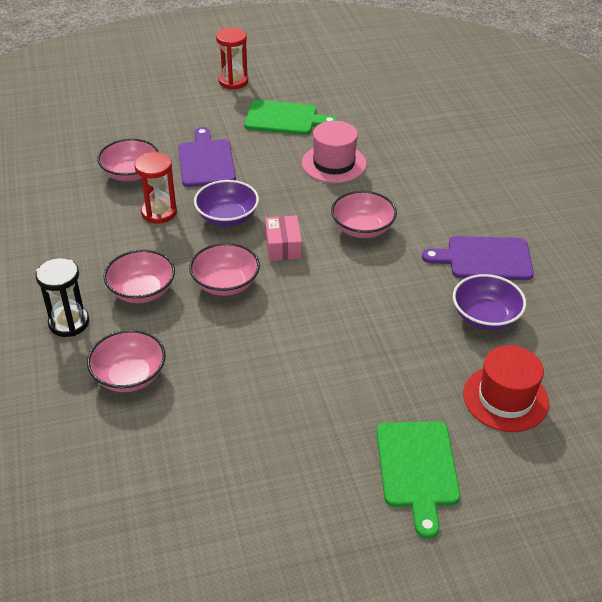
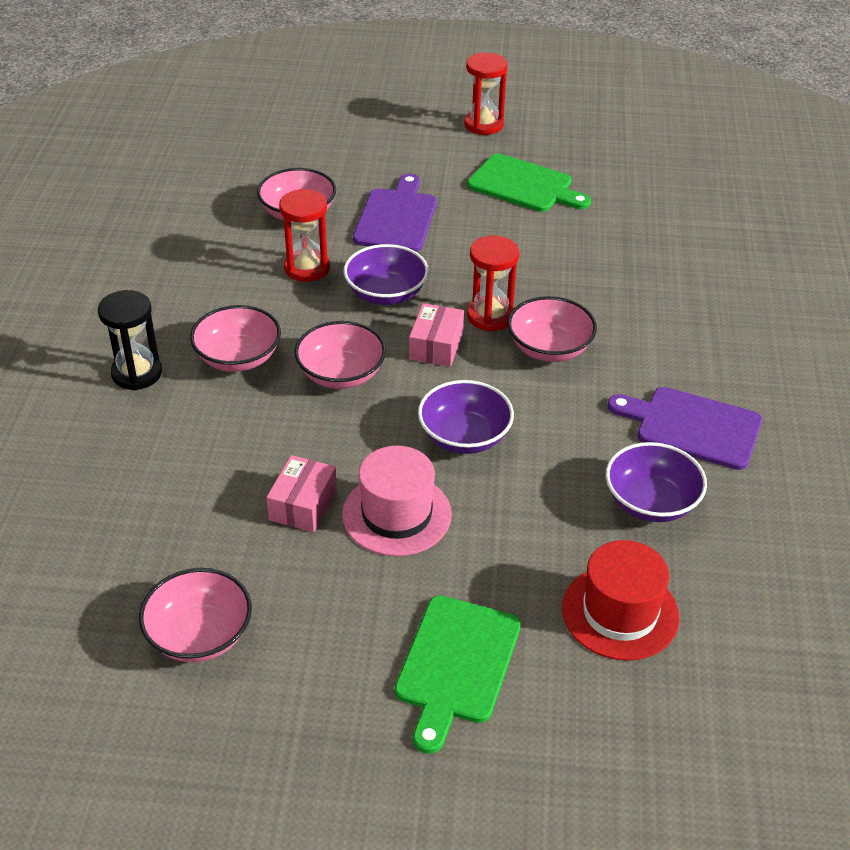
camera: 20 degrees right, 0 degrees up
pink bowl [87,330,166,392] -> pink bowl moved to [139,568,252,662]
pink hat [302,121,367,183] -> pink hat moved to [342,446,452,556]
none -> pink box [266,455,337,532]
none -> purple bowl [418,380,514,454]
none -> red hourglass [467,235,519,331]

